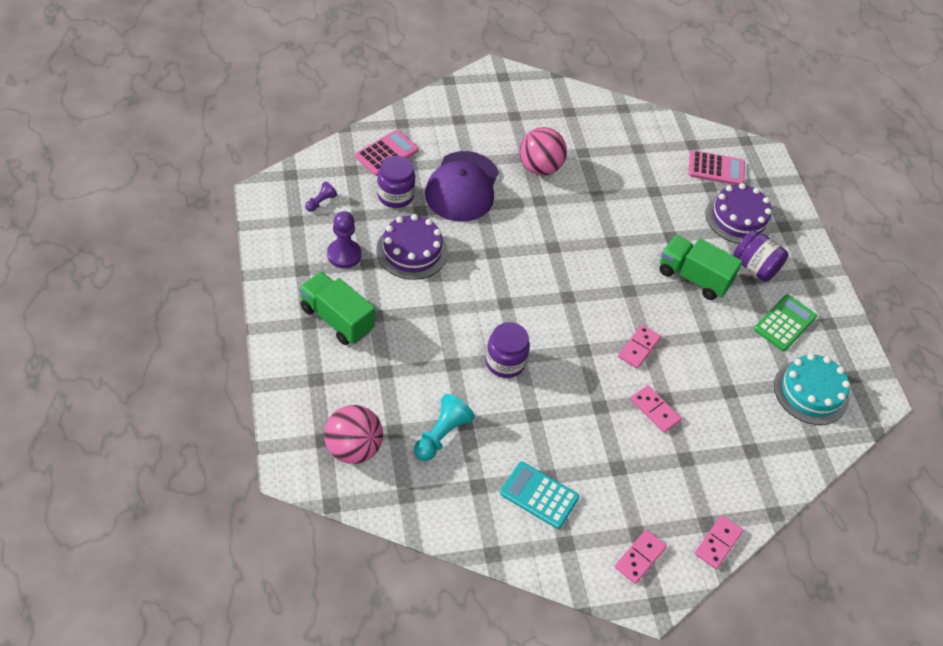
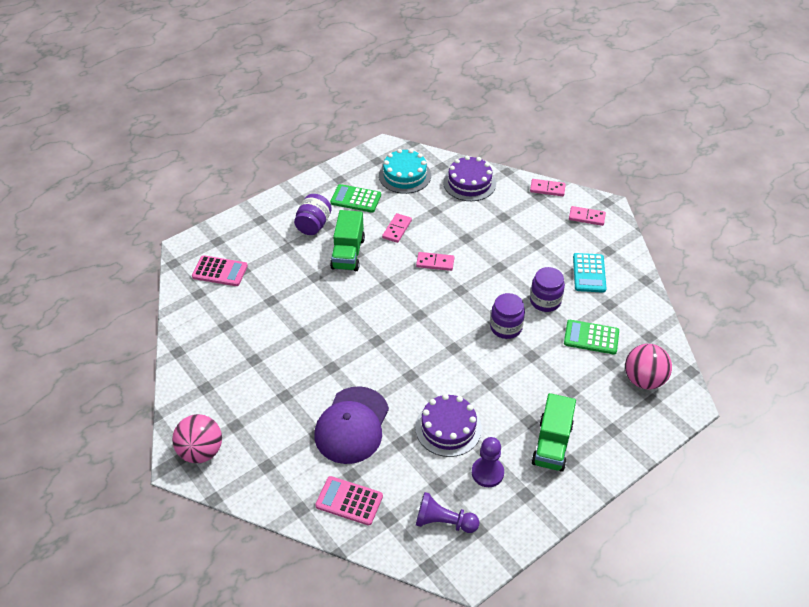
camera: 110 degrees left, 5 degrees down
purple pawn [305,181,337,212] -> purple pawn [416,492,479,533], size x1.77
purple jar [377,156,415,208] -> purple jar moved to [530,267,565,312]
turquoise pawn [414,394,475,461] -> green calculator [564,320,619,355]
purple cap [425,151,499,222] -> purple cap turned 120 degrees clockwise [315,386,389,464]
pink ball [519,127,567,176] -> pink ball moved to [172,414,222,463]
pink domino [631,385,682,433] -> pink domino moved to [382,213,412,243]
pink calculator [688,150,745,185] -> pink calculator turned 120 degrees clockwise [192,255,248,286]
purple cake [705,183,772,244] -> purple cake moved to [443,156,496,201]

